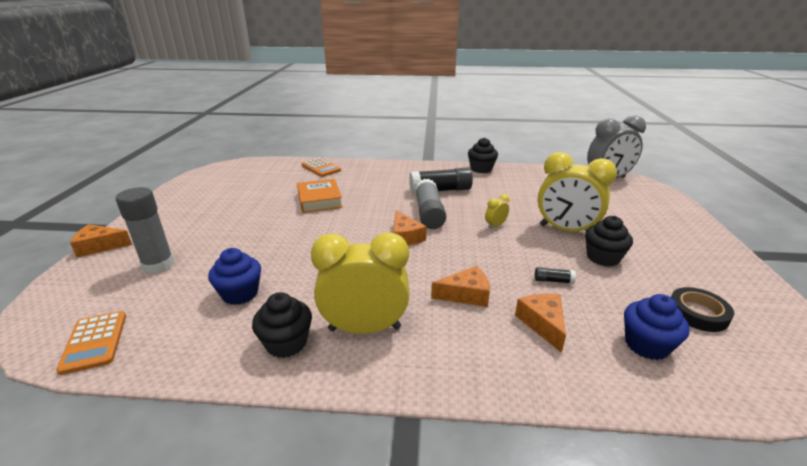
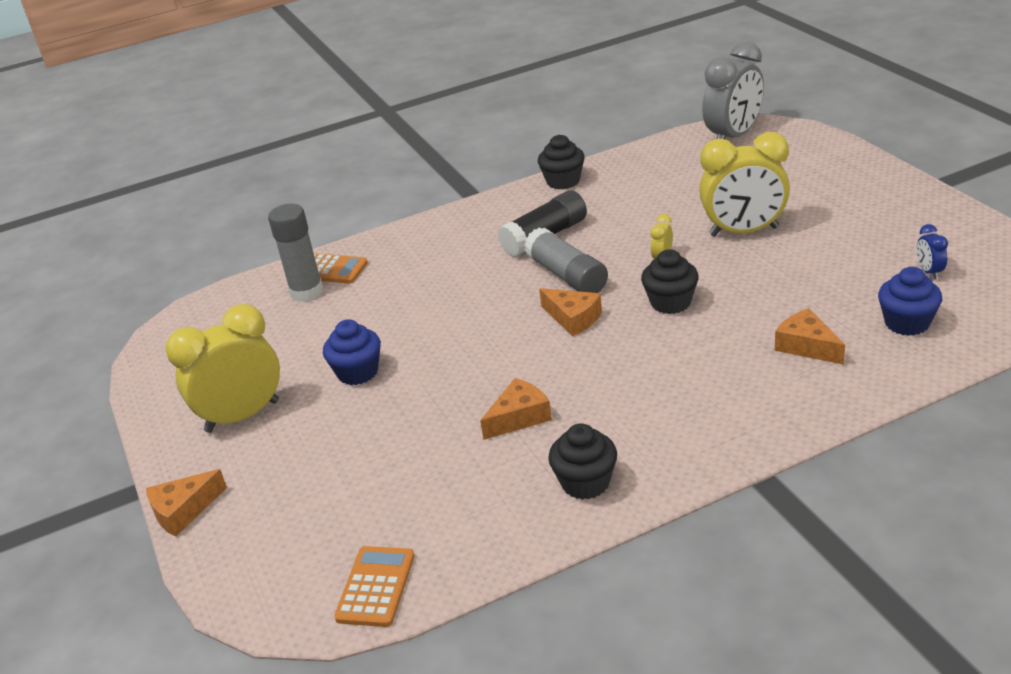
camera: 25 degrees left, 5 degrees up
orange calculator [56,311,126,375] -> orange calculator turned 120 degrees counterclockwise [334,546,415,627]
grey glue stick [116,187,174,274] -> grey glue stick moved to [268,204,323,302]
blue cupcake [208,248,261,305] -> blue cupcake moved to [323,319,381,385]
orange book [297,179,343,213] -> none
yellow clock [311,232,410,334] -> yellow clock moved to [165,304,280,433]
orange cheese [431,266,490,307] -> orange cheese moved to [480,378,552,440]
black glue stick [535,267,576,284] -> none
black cupcake [585,216,633,267] -> black cupcake moved to [641,249,699,314]
black tape [671,287,734,332] -> blue clock [917,224,948,279]

